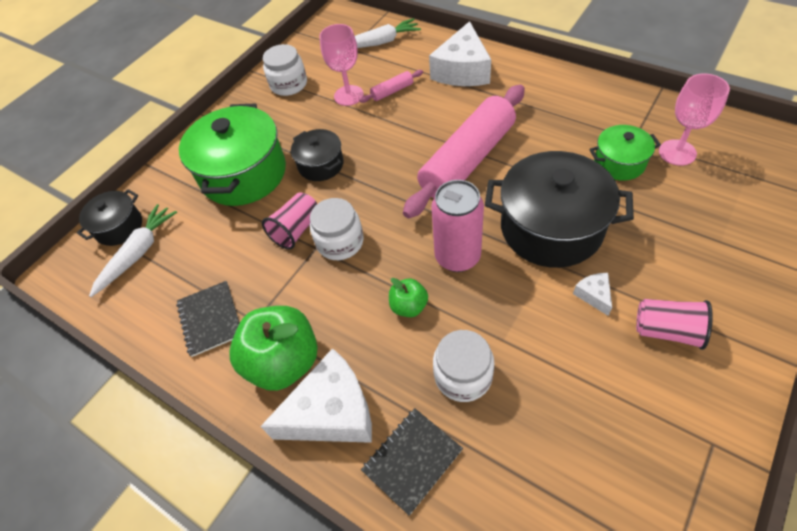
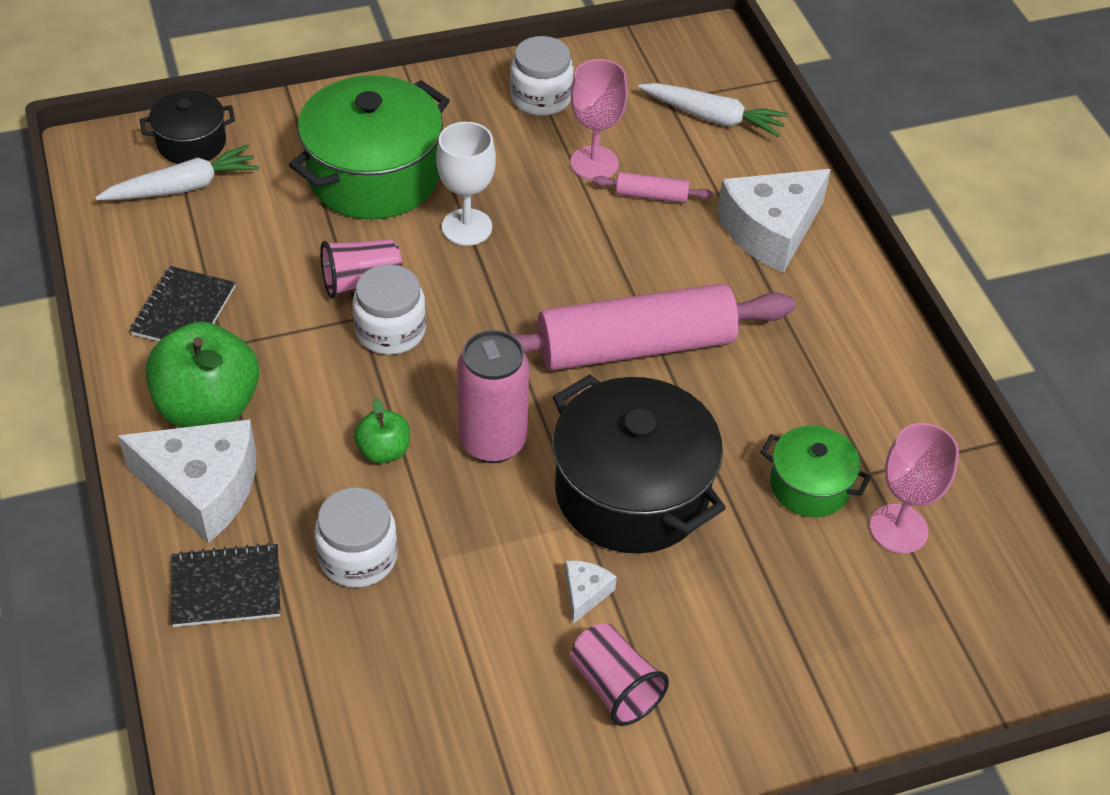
camera: 30 degrees right, 5 degrees down
black pot [291,129,344,181] -> white goblet [436,122,496,246]

